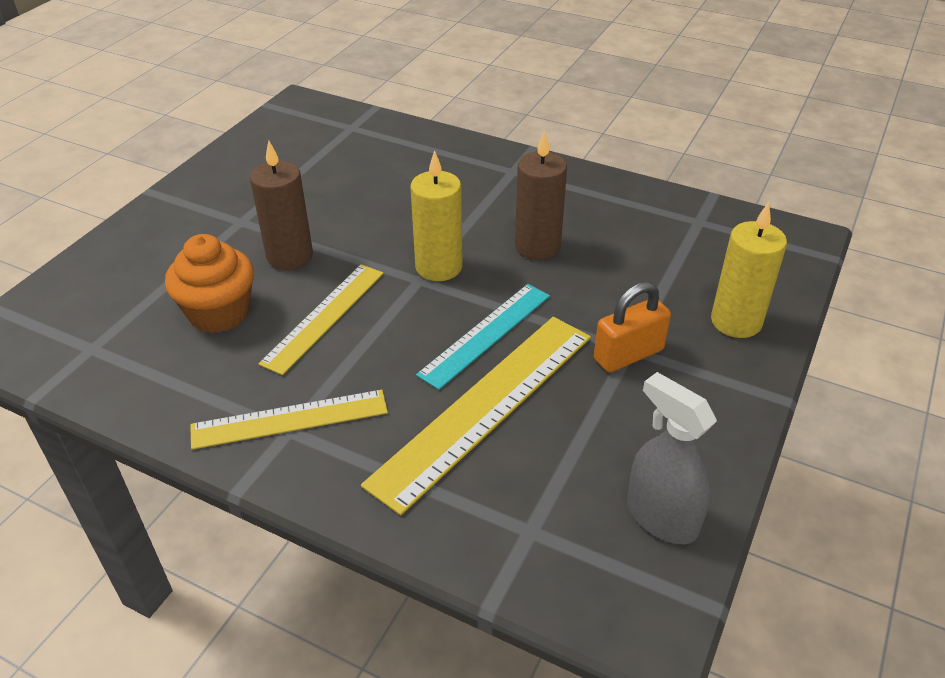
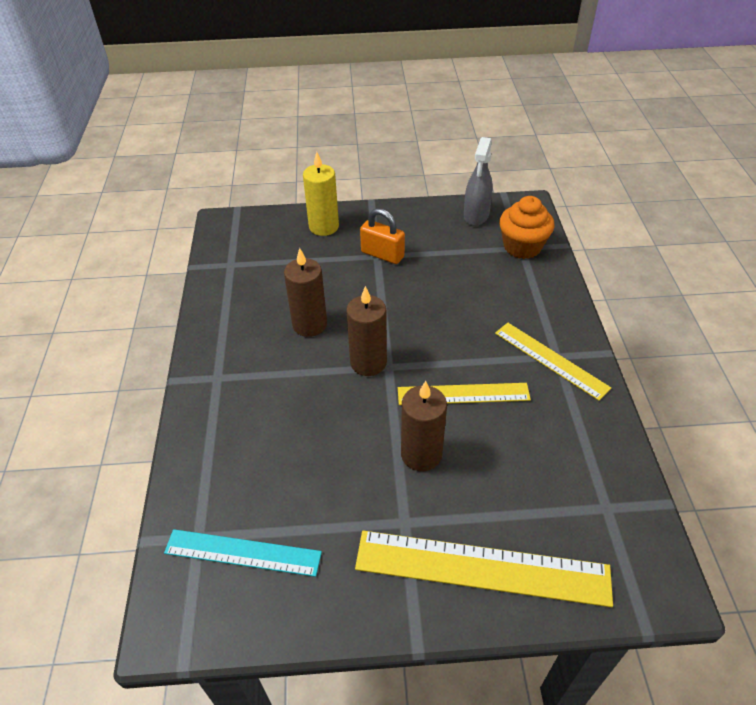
camera: 120 degrees left, 5 degrees up
orange cupcake [165,234,254,333] -> orange cupcake moved to [499,196,554,259]
yellow ruler [361,317,591,515] -> yellow ruler moved to [355,531,613,607]
yellow candle [410,150,463,281] -> brown candle [346,286,387,376]
turquoise ruler [416,284,550,390] -> turquoise ruler moved to [164,529,322,577]

